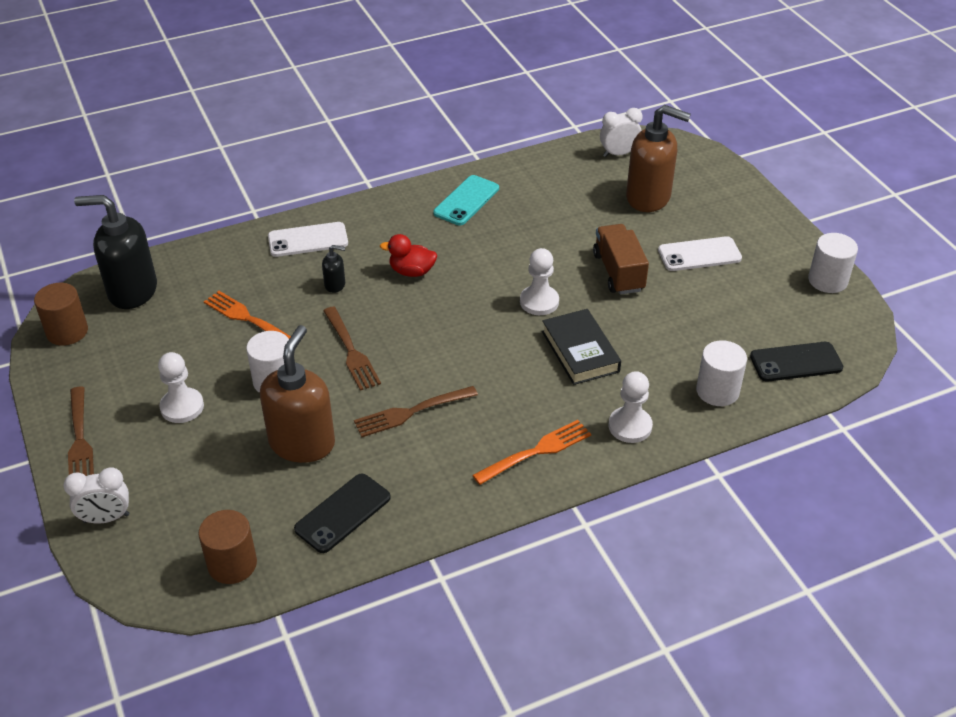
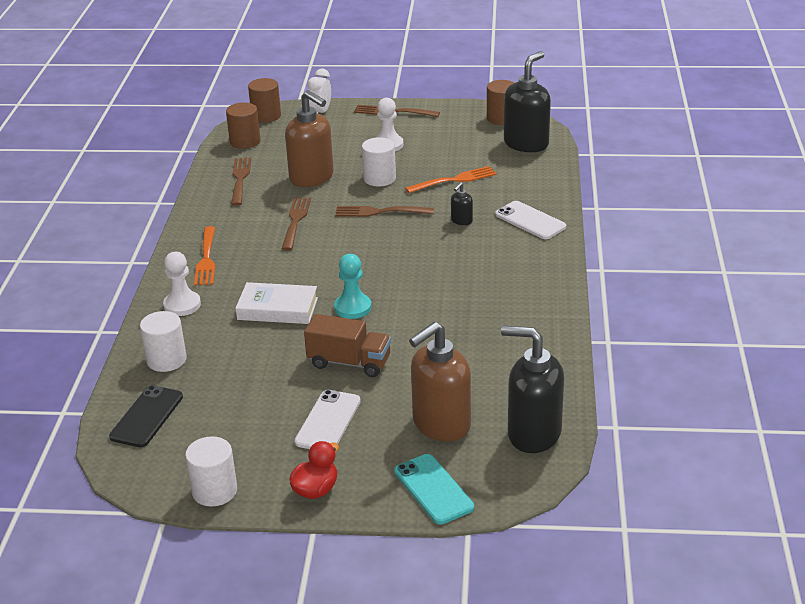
camera: 120 degrees right, 10 degrees down
white phone [268,222,348,257] -> white phone turned 60 degrees counterclockwise [495,201,566,239]
black phone [294,473,391,553] -> brown fork [231,158,251,206]
red duck [380,234,437,277] -> red duck moved to [290,441,339,499]
turquoise phone [433,175,499,225] -> turquoise phone moved to [394,454,474,525]
white pawn [520,248,559,315] -> turquoise pawn [334,254,371,319]
black book [542,309,621,385] -> white book [236,282,318,324]
white clock [600,108,643,157] -> black soap dispenser [501,326,564,453]
none -> brown cylinder [248,78,281,123]

